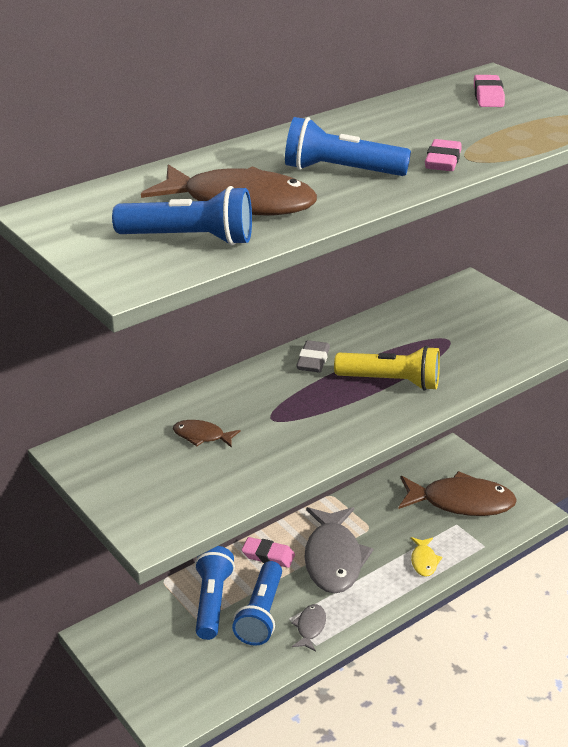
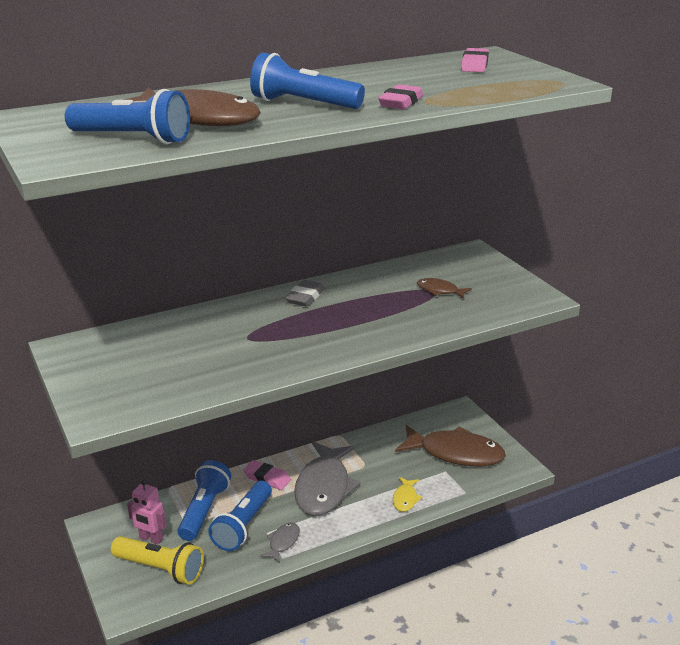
camera: 10 degrees right, 5 degrees down
brown fish [173,420,240,448] -> brown fish moved to [417,278,472,299]
yellow flashlight [334,346,440,390] -> yellow flashlight moved to [111,536,204,584]
none -> pink robot [127,479,166,544]

